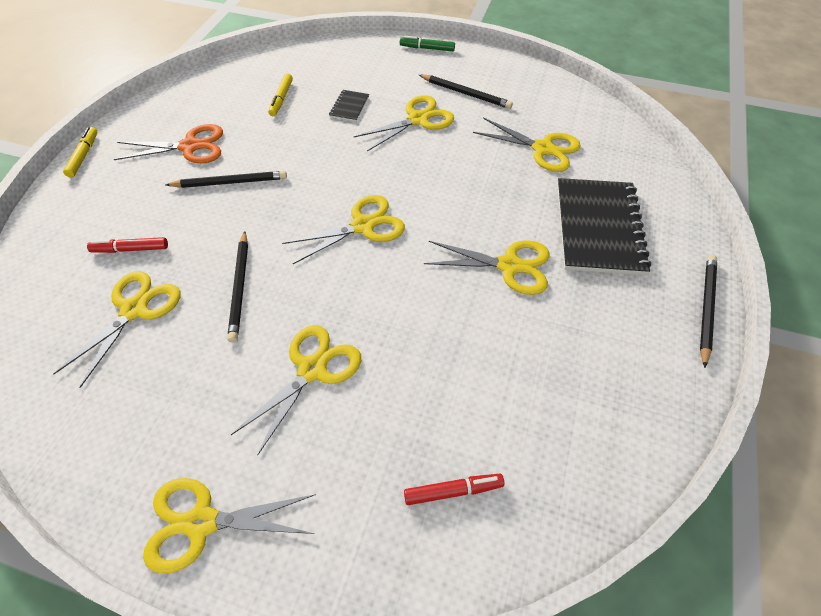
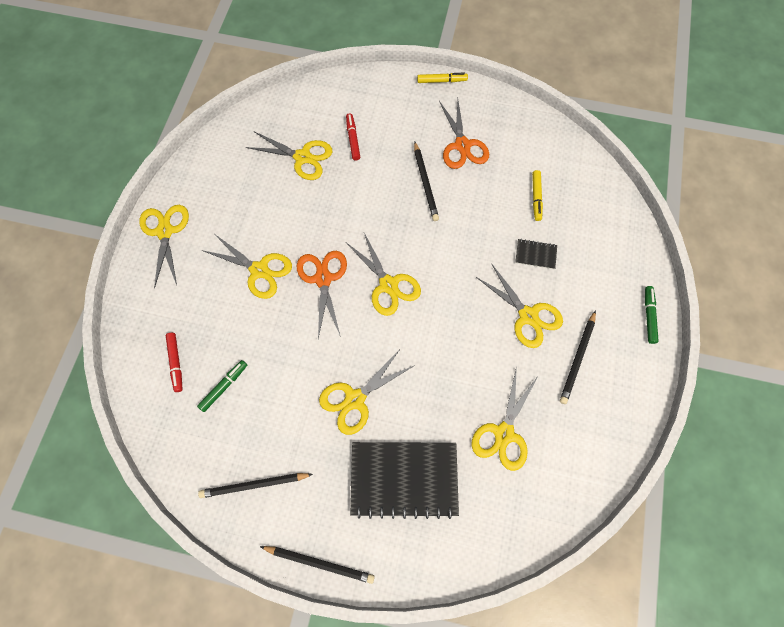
camera: 85 degrees right, 15 degrees up
black pencil [227,231,248,343] -> black pencil moved to [198,473,313,498]
yellow marker [268,73,293,116] -> yellow marker turned 90 degrees counterclockwise [532,170,543,221]
yellow scissors [424,240,550,295] -> yellow scissors turned 45 degrees clockwise [319,348,415,435]
none -> green marker [197,360,247,412]
none -> orange scissors [297,251,347,338]

